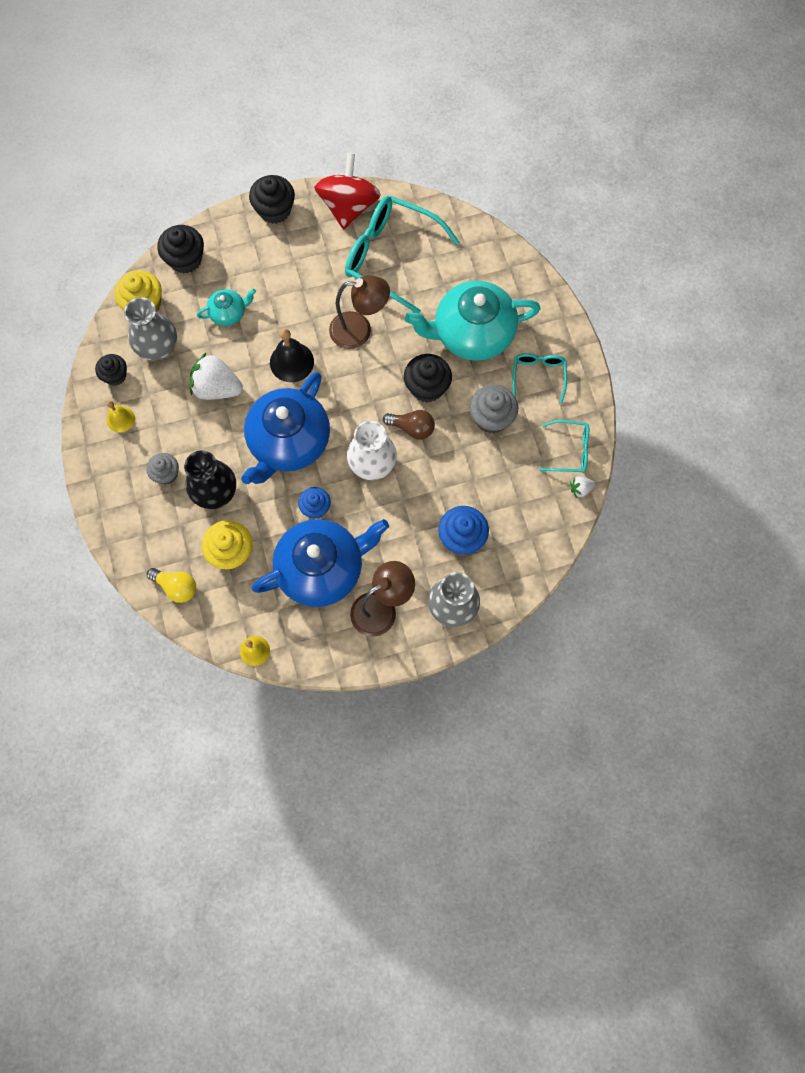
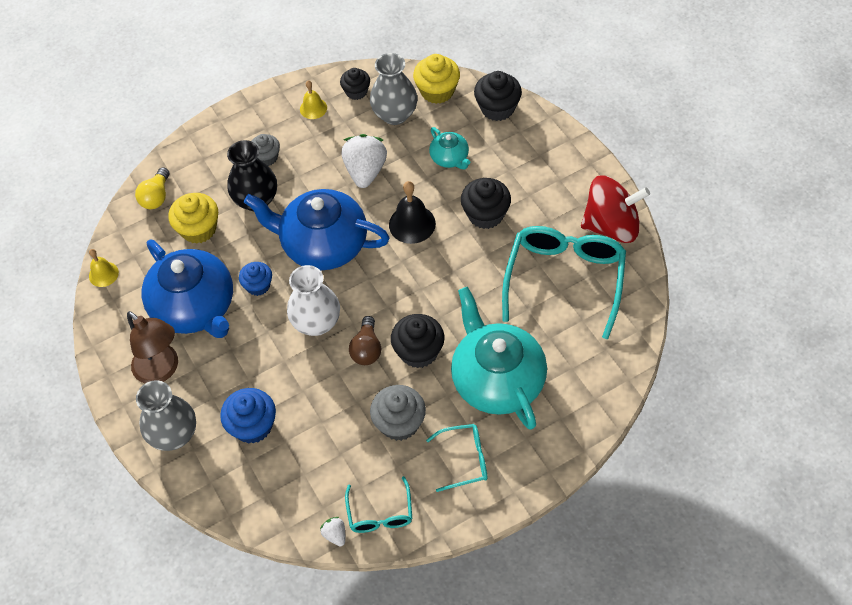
camera: 80 degrees right, 15 degrees down
black cupcake [249,175,295,224] -> black cupcake moved to [461,178,511,229]
brown lamp [329,275,390,349] -> none

